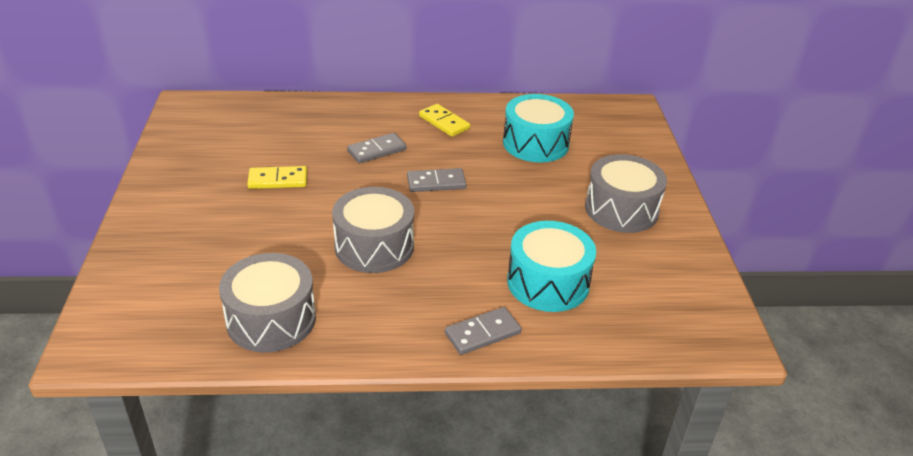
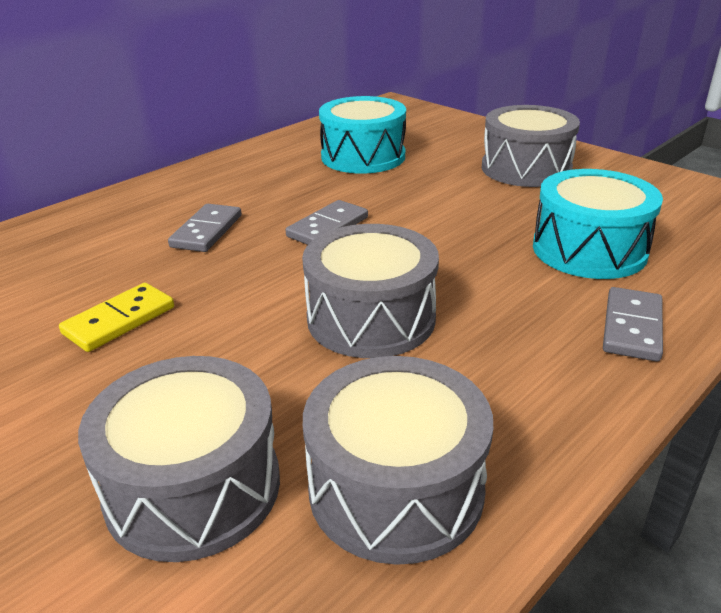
camera: 40 degrees left, 5 degrees down
yellow domino [419,104,470,137] -> none
none -> grey drum [78,356,280,562]

